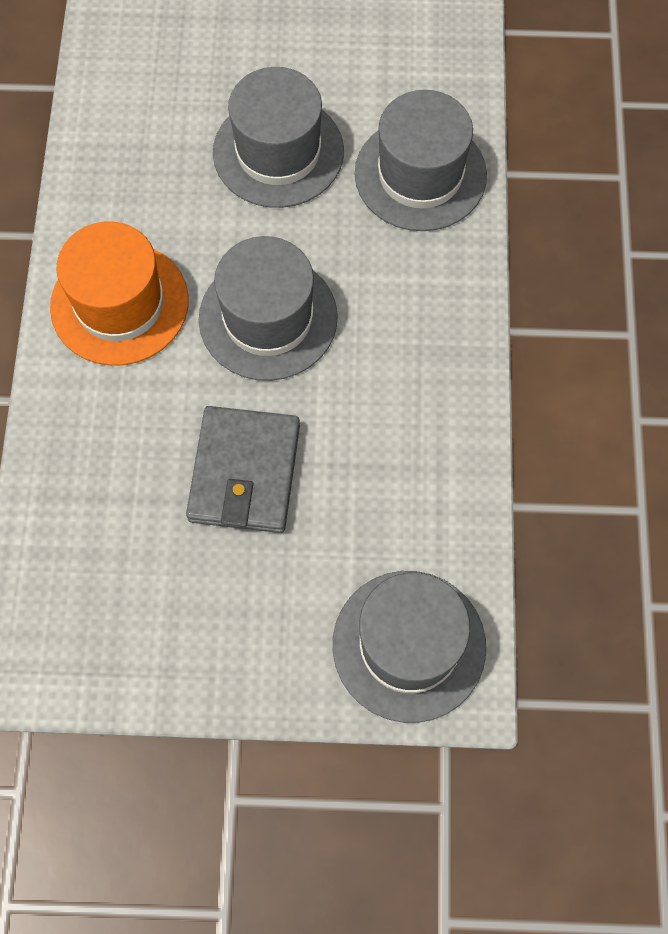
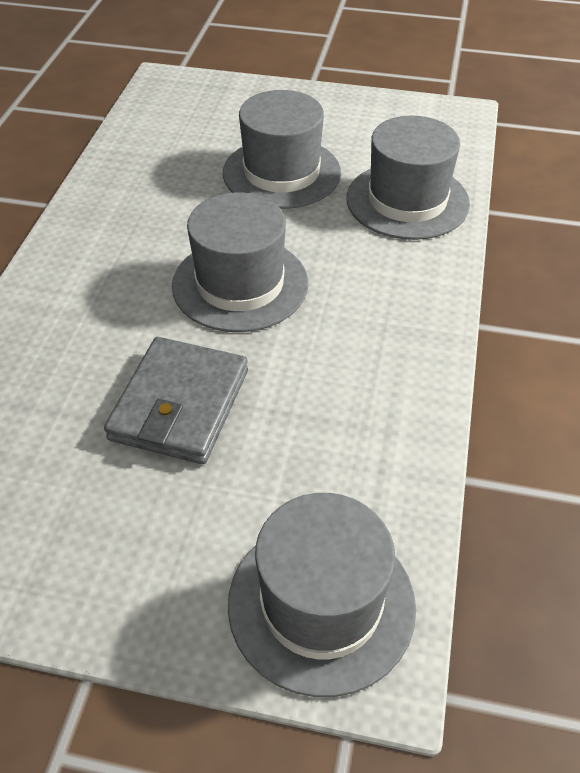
camera: 10 degrees right, 20 degrees down
orange hat [50,221,189,366] -> none

